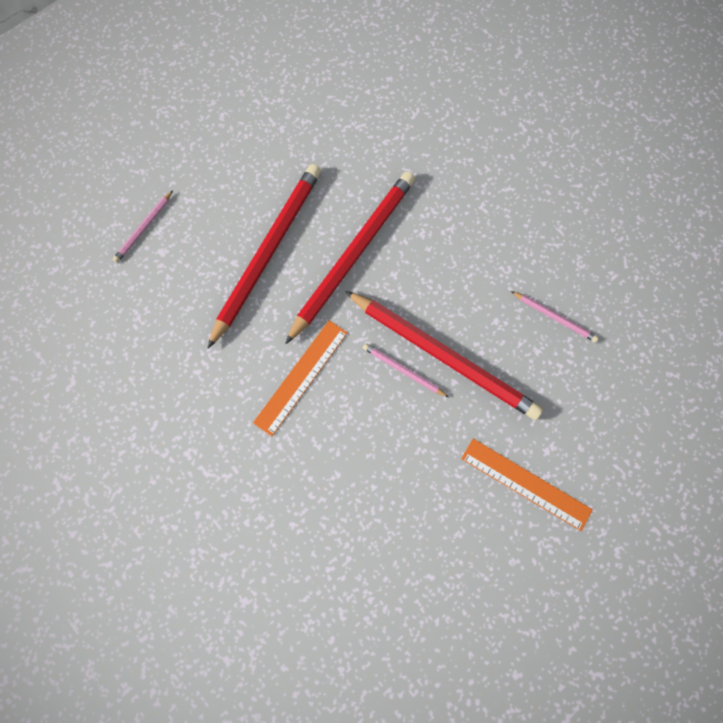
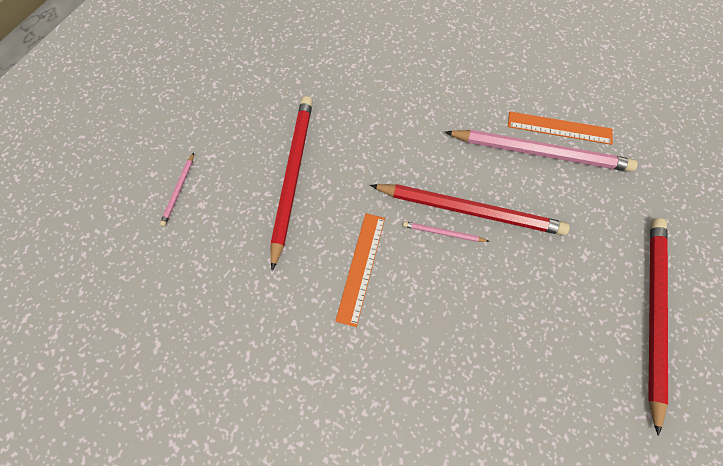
camera: 20 degrees left, 5 degrees down
red pencil [285,171,415,344] -> red pencil moved to [648,218,668,436]
orange ruler [461,439,593,531] -> orange ruler moved to [508,112,613,145]
pink pencil [511,291,599,342] -> pink pencil [445,130,638,172], size x2.31

